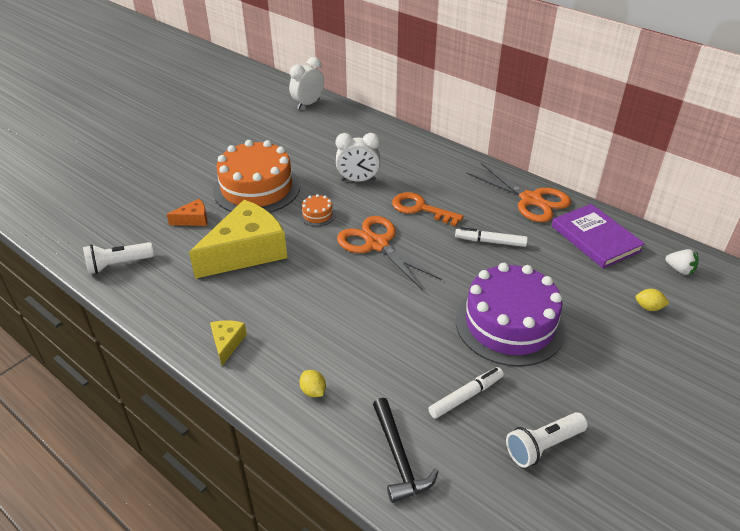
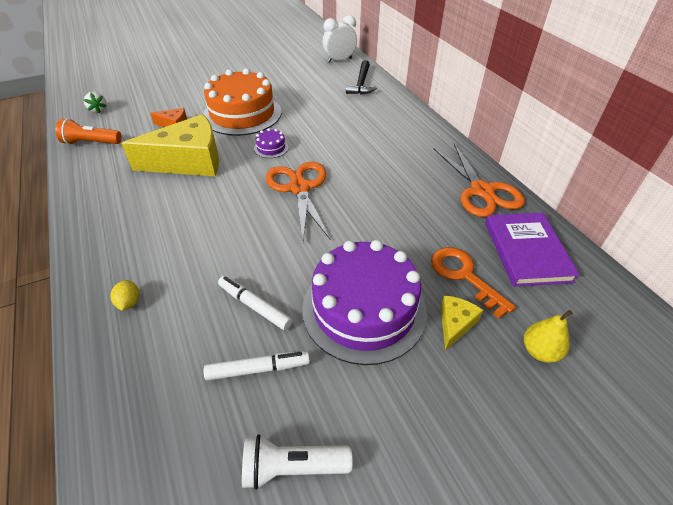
camera: 25 degrees right, 5 degrees up
white flashlight [83,242,154,274] -> orange flashlight [56,118,122,145]
yellow cheese [210,320,247,366] -> yellow cheese moved to [441,295,483,351]
orange cake [299,194,336,226] -> purple cake [254,128,289,158]
white clock [336,133,380,182] -> none
black hammer [373,398,439,503] -> black hammer moved to [346,60,377,95]
orange key [392,192,463,226] -> orange key moved to [431,247,516,318]
white marker [455,227,528,247] -> white marker moved to [218,276,293,330]
yellow lemon [635,289,669,311] -> yellow pear [524,310,572,363]
white strawberry [665,249,698,275] -> white strawberry moved to [84,92,107,113]

